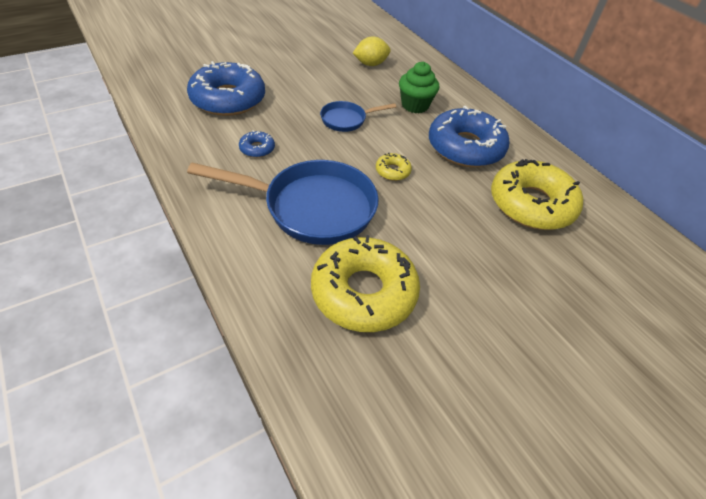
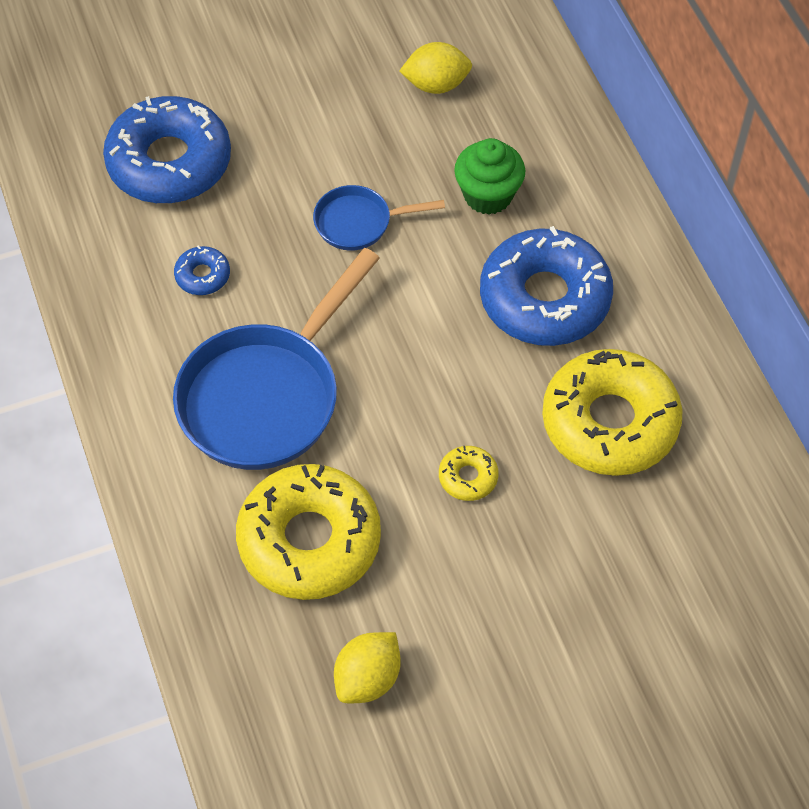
camera: 15 degrees right, 10 degrees up
blue pan [187,160,379,245] -> blue pan turned 105 degrees clockwise [173,248,380,470]
yellow donut [376,153,412,181] -> yellow donut moved to [439,446,499,501]
none -> yellow lemon [334,632,401,703]

